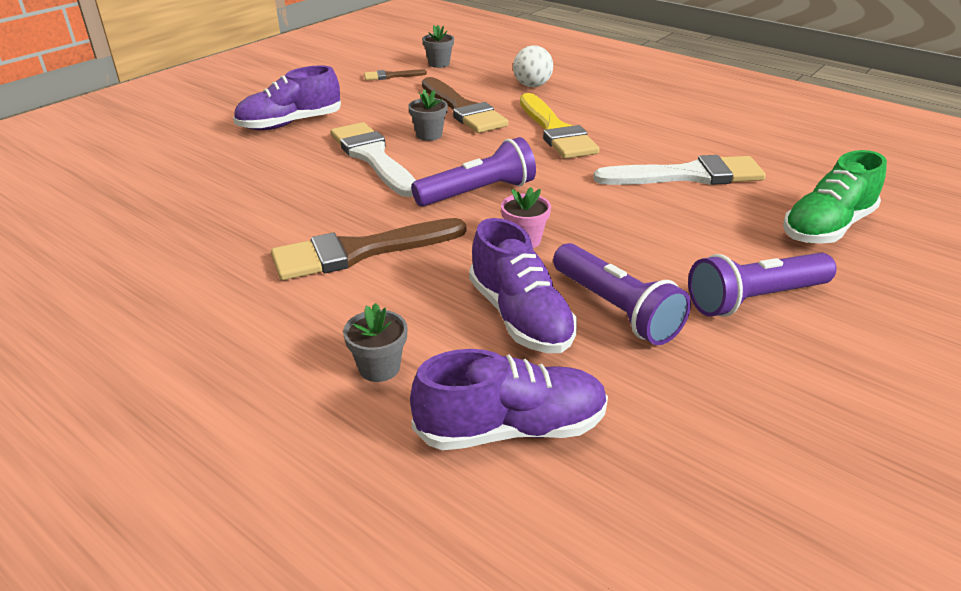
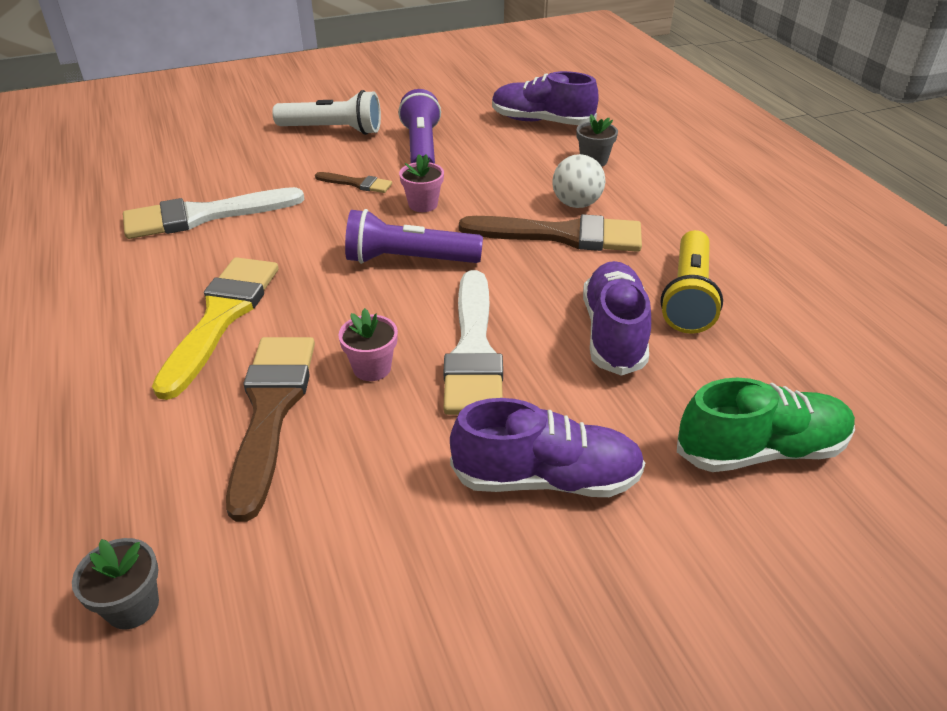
camera: 150 degrees left, 5 degrees up
brown brush [364,69,427,80] -> brown brush moved to [315,172,392,193]
grey flower pot [408,89,448,141] -> pink flower pot [338,308,398,381]
purple shoe [469,218,577,353] -> purple shoe moved to [583,261,651,376]
white ball [513,45,553,87] -> white ball moved to [552,154,605,208]
white brush [593,155,766,185] -> white brush turned 45 degrees counterclockwise [123,187,305,239]
purple flashlight [688,253,837,317] -> white flashlight [272,90,381,135]
green shoe [783,150,887,244] -> green shoe moved to [677,378,855,472]
none -> yellow flashlight [660,230,723,334]

